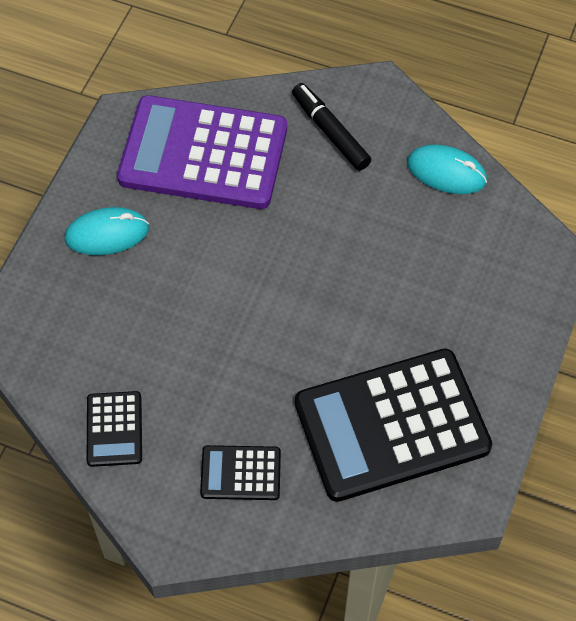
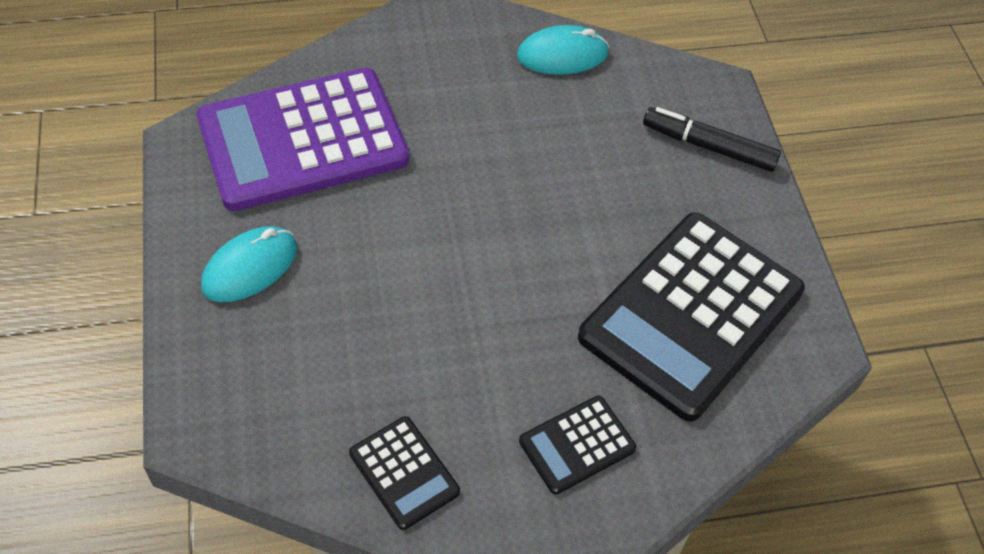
camera: 35 degrees left, 5 degrees down
black marker [292,83,371,171] -> black marker moved to [643,107,781,172]

